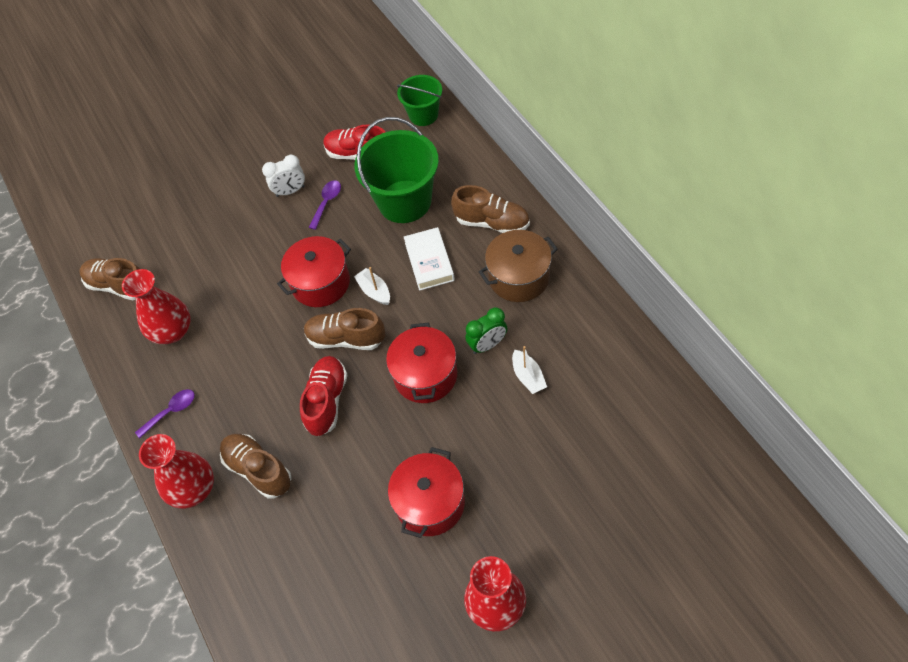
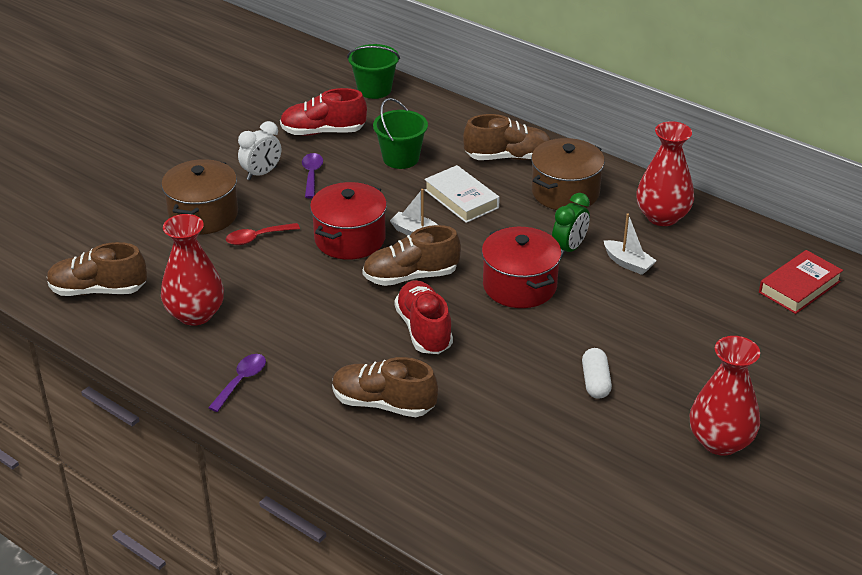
camera: 30 degrees left, 20 degrees down
red vase [139,434,214,509] -> red vase moved to [636,121,694,226]
green bucket [354,117,439,223] -> green bucket [373,98,428,169], size x0.58
red pot [388,447,465,538] -> white capsule [582,348,612,399]
none -> brown pot [161,159,238,235]
none -> red spoon [226,223,300,245]
none -> red book [759,250,843,314]

